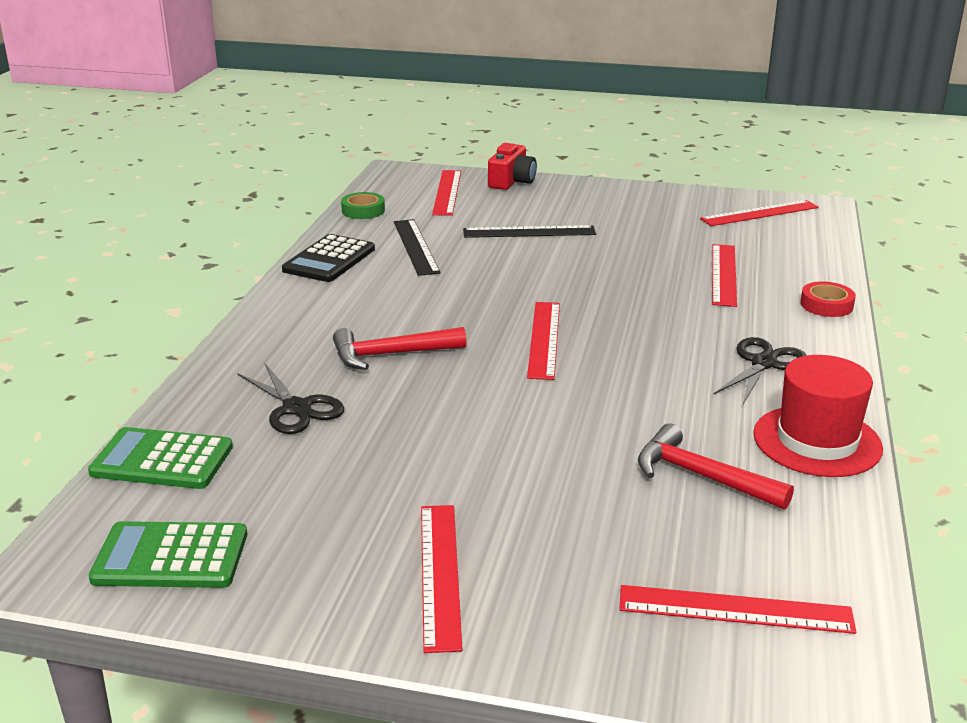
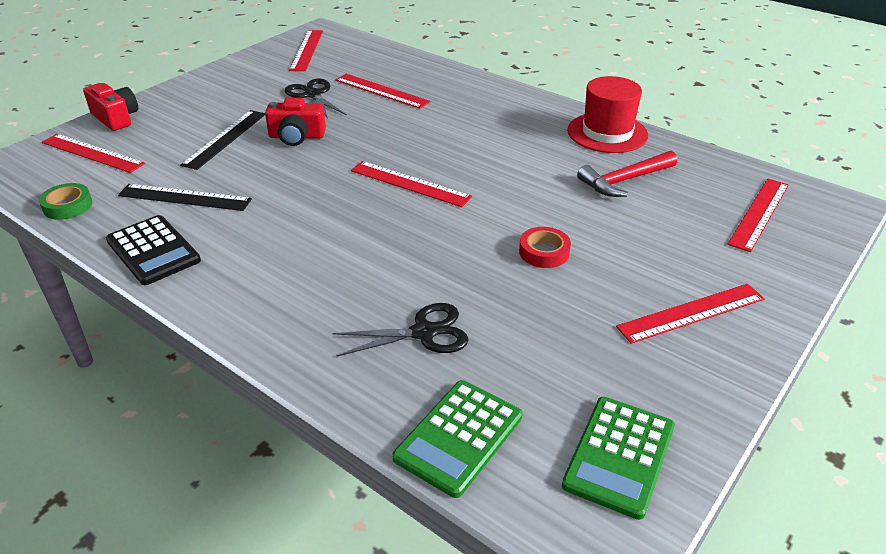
camera: 65 degrees left, 10 degrees up
red hammer [333,327,466,370] -> none
red ruler [421,505,463,653] -> red ruler turned 45 degrees counterclockwise [616,284,765,344]
black scissors [713,337,807,404] -> black scissors moved to [285,78,347,119]
red tape [801,281,856,317] -> red tape moved to [519,227,571,268]
none -> red camera [265,98,326,146]

